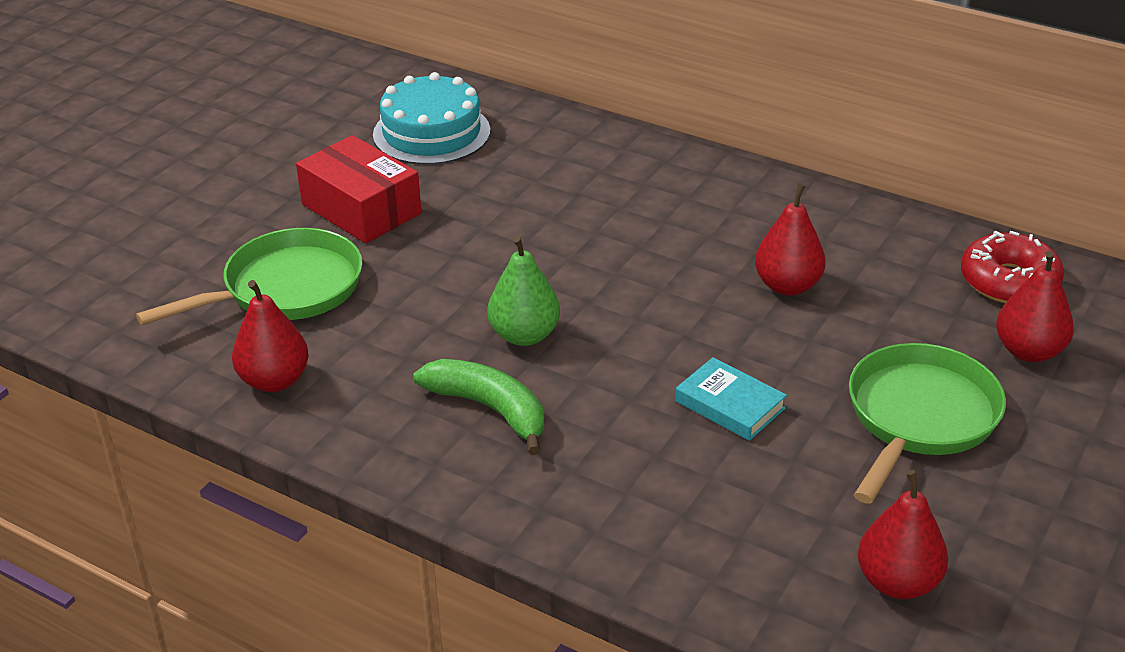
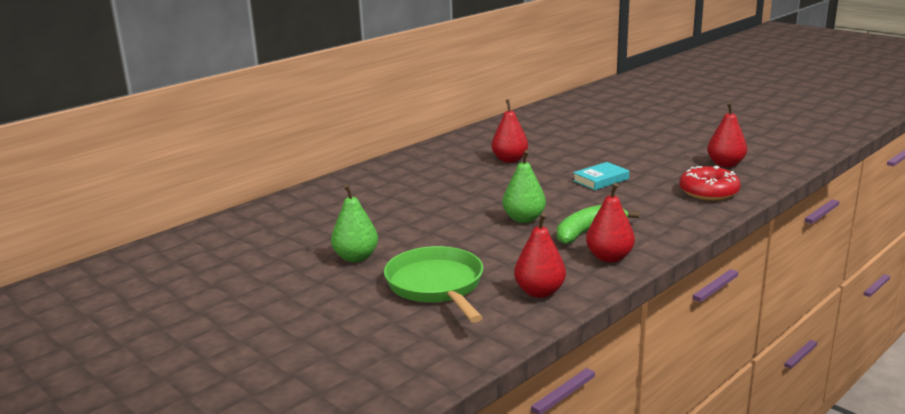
camera: 75 degrees left, 15 degrees down
red box [296,135,421,244] -> green pear [331,184,378,262]
turquoise cake [373,72,490,165] -> none
green pan [849,343,1006,504] -> none
red donut [961,231,1064,303] -> red donut moved to [679,165,741,201]
red pear [996,250,1074,362] -> red pear moved to [586,183,635,263]

